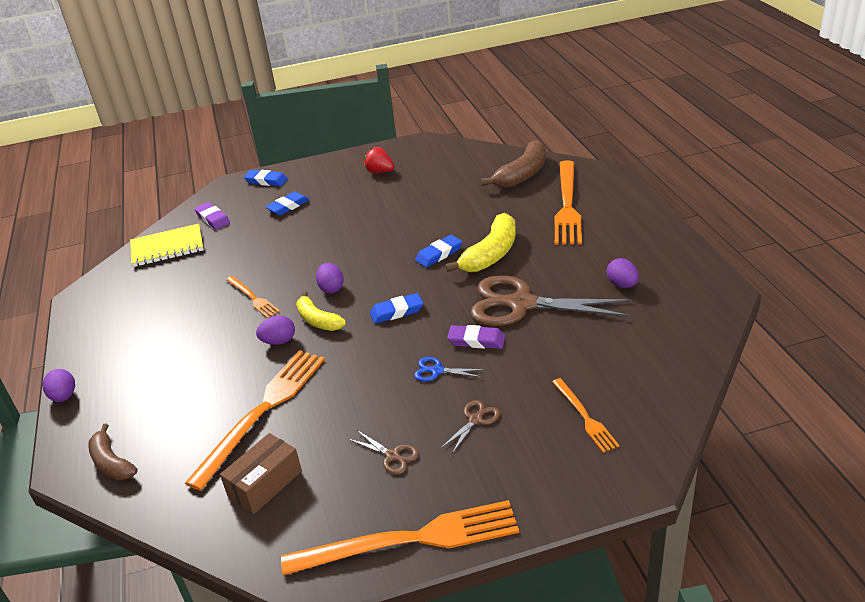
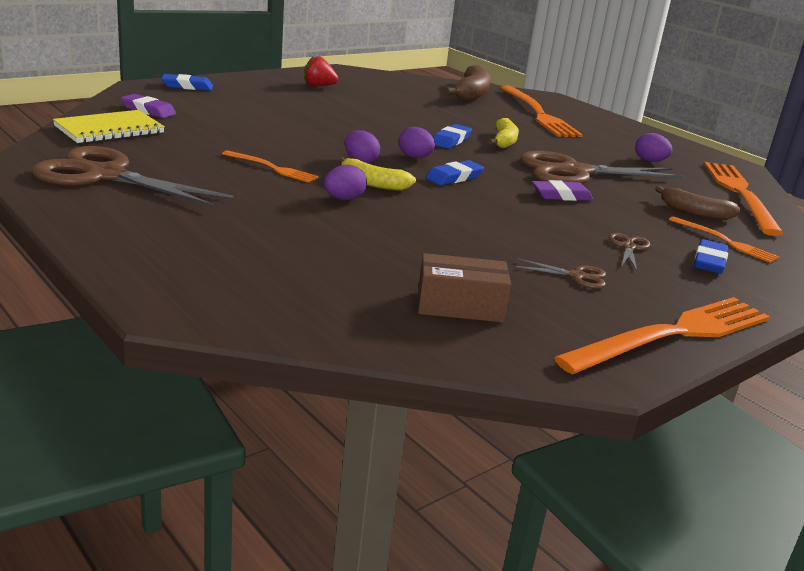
camera: 30 degrees left, 10 degrees down
purple egg [43,369,75,402] -> purple egg moved to [399,127,435,158]
brown banana [88,424,138,480] -> brown banana moved to [655,186,740,220]
orange fork [185,350,325,491] -> orange fork moved to [704,162,784,236]
brown box [220,433,302,514] -> brown box turned 75 degrees clockwise [418,253,511,322]
blue eraser [265,192,310,216] -> blue eraser moved to [694,239,728,274]
blue scissors [414,357,485,381] -> none
yellow banana [445,213,516,272] -> yellow banana [488,118,519,148], size x0.64
none -> brown scissors [32,146,233,207]

